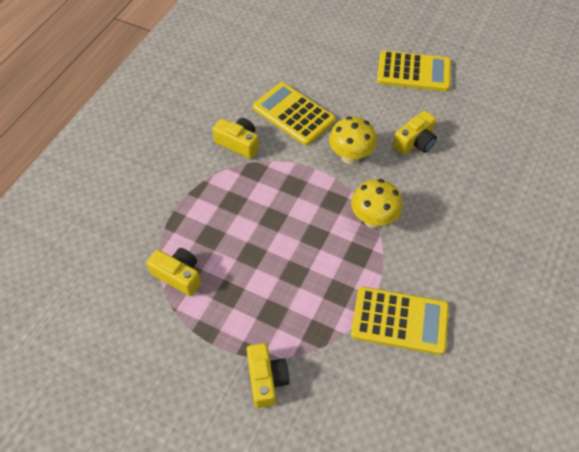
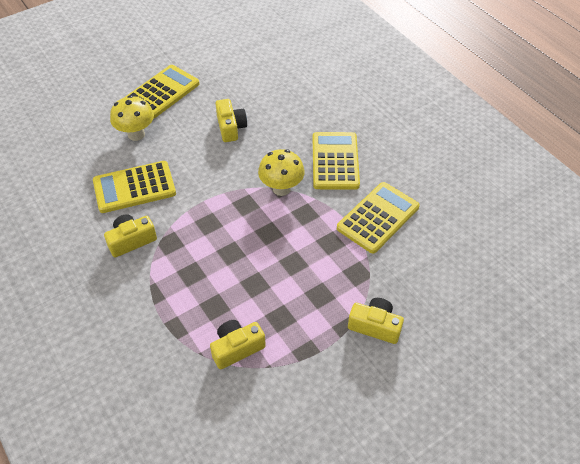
camera: 60 degrees left, 5 degrees down
yellow mushroom [329,116,377,165] -> yellow mushroom moved to [110,95,154,141]
none -> yellow calculator [313,132,360,190]

